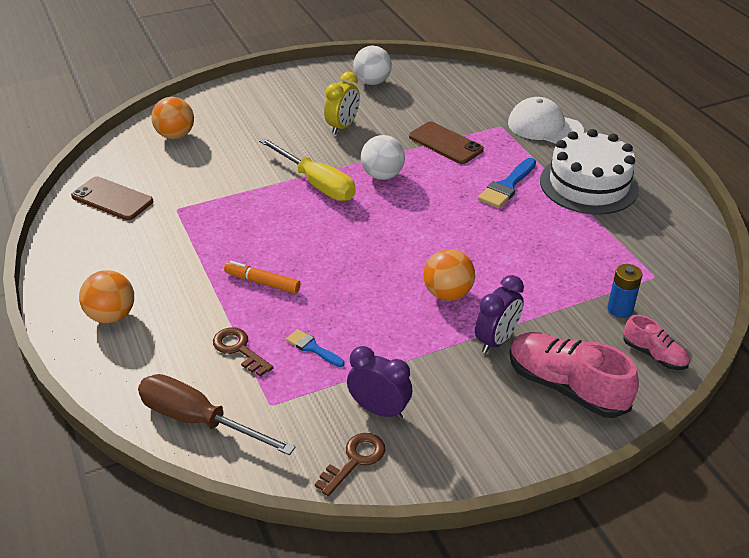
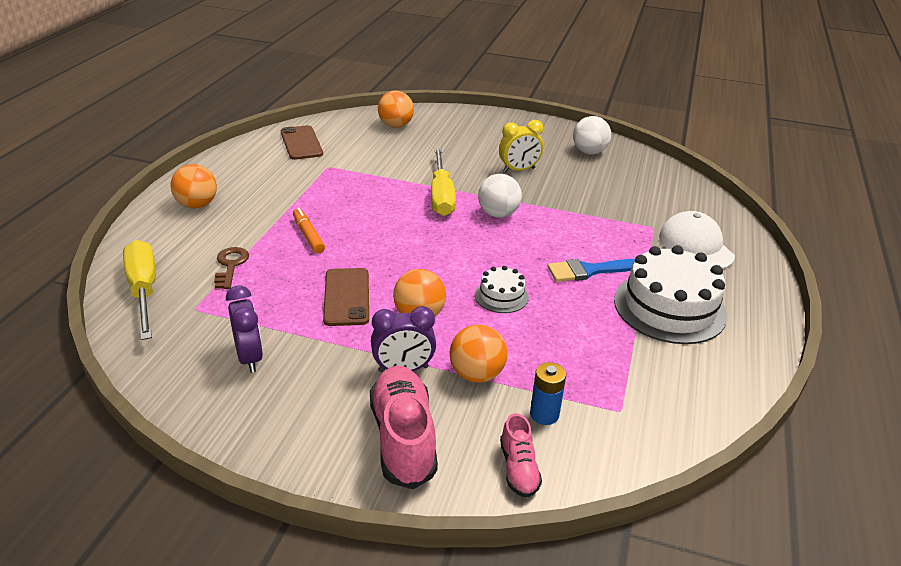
camera: 40 degrees right, 5 degrees down
brown screwdriver [138,374,295,455] -> yellow screwdriver [123,240,155,340]
blue brush [286,329,345,367] -> none
brown key [315,433,385,496] -> none
brown phone [409,122,484,164] -> brown phone moved to [323,268,369,326]
none -> orange ball [450,325,508,383]
none -> white cake [475,266,529,313]

